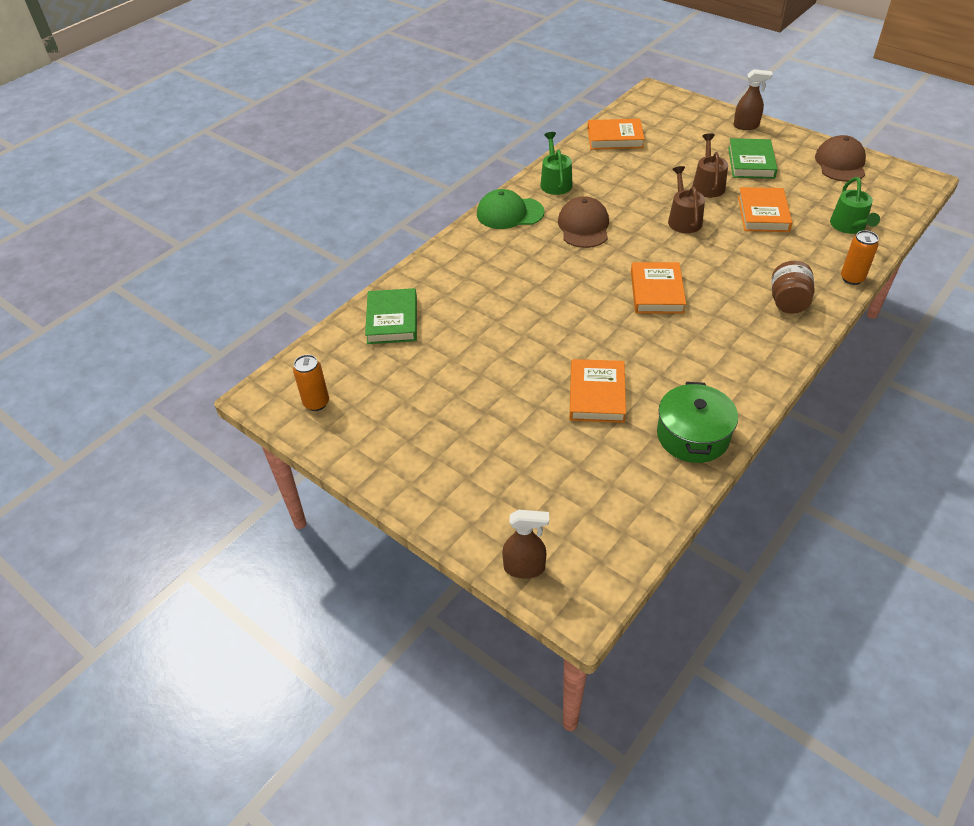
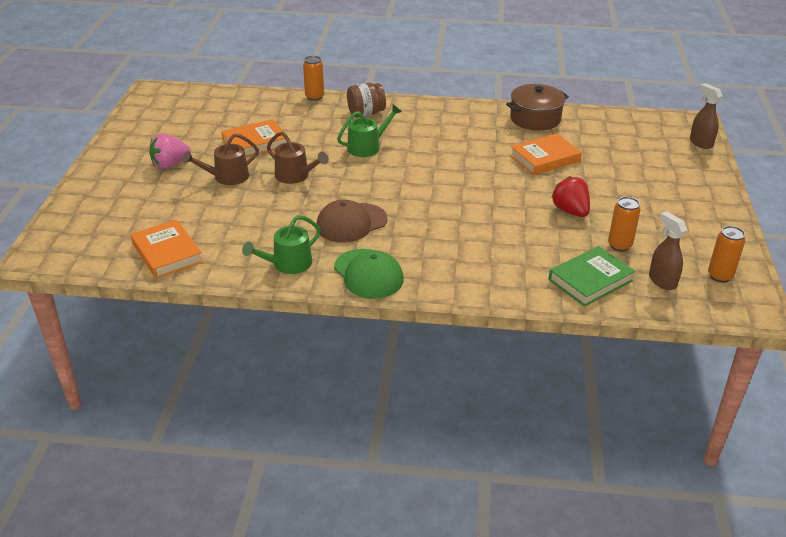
camera: 125 degrees left, 10 degrees down
orange book [631,262,686,314] -> none
green pot [657,382,738,463] -> brown pot [506,84,569,131]
brown watering can [668,166,705,233] -> brown watering can turned 105 degrees counterclockwise [267,131,329,184]
green book [728,138,778,179] -> pink strawberry [149,134,191,169]
brown spray bottle [733,69,773,130] -> brown spray bottle moved to [649,211,687,290]
brown cap [815,135,866,182] -> none
green watering can [830,177,880,234] -> green watering can moved to [337,104,402,157]
none -> red strawberry [552,176,590,217]
none -> orange can [608,197,640,252]

